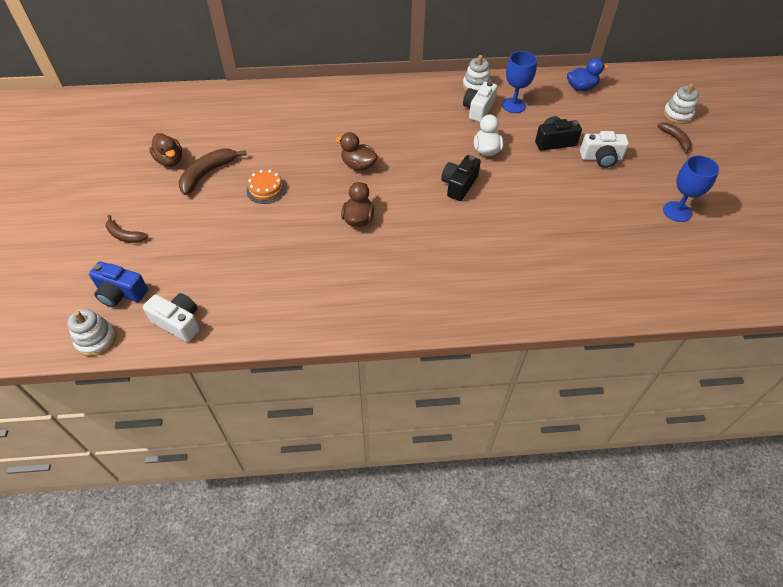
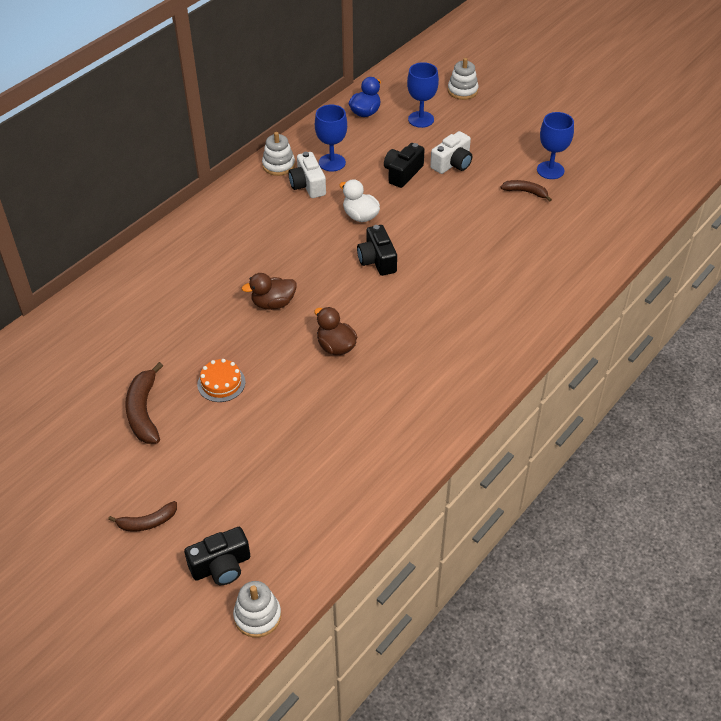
camera: 45 degrees left, 5 degrees down
blue camera [89,261,148,307] -> black camera [184,527,250,585]
white camera [143,293,200,342] -> none
brown duck [149,133,182,167] -> none
brown banana [658,122,692,154] -> brown banana moved to [500,180,552,202]
none -> blue goblet [407,62,439,128]

